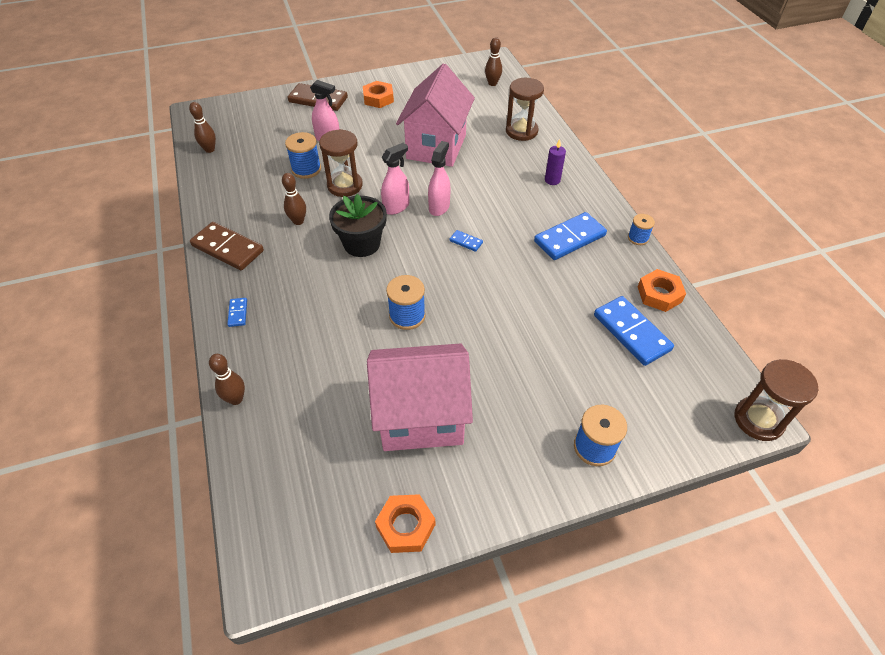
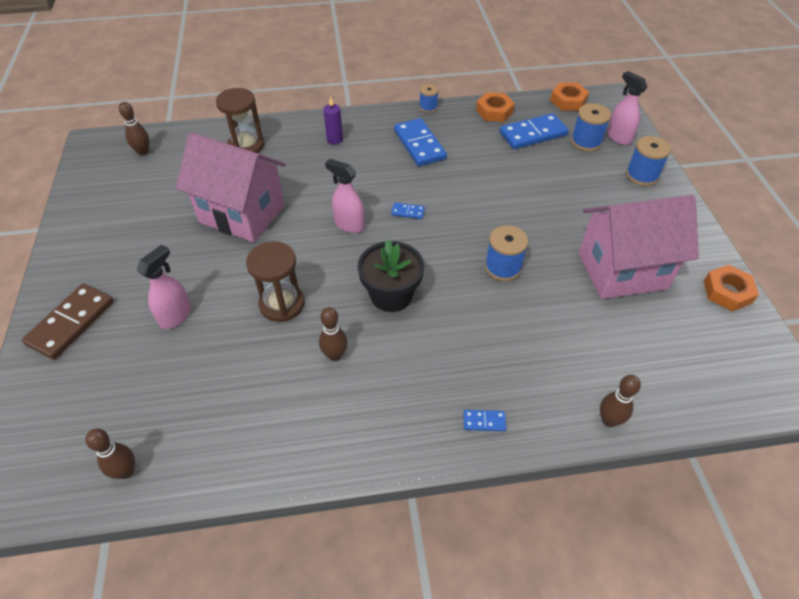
camera: 80 degrees left, 0 degrees up
brown domino [190,222,264,270] -> none
blue spool [285,132,321,179] -> blue spool moved to [571,103,611,152]
orange nut [363,81,394,108] -> orange nut moved to [550,83,589,111]
pink house [367,343,473,451] -> pink house turned 75 degrees clockwise [579,195,699,299]
pink spray bottle [381,143,409,215] -> pink spray bottle moved to [607,71,647,145]
blue domino [449,230,483,252] -> blue domino turned 60 degrees clockwise [391,202,425,219]
brown hourglass [735,359,818,441] -> none

